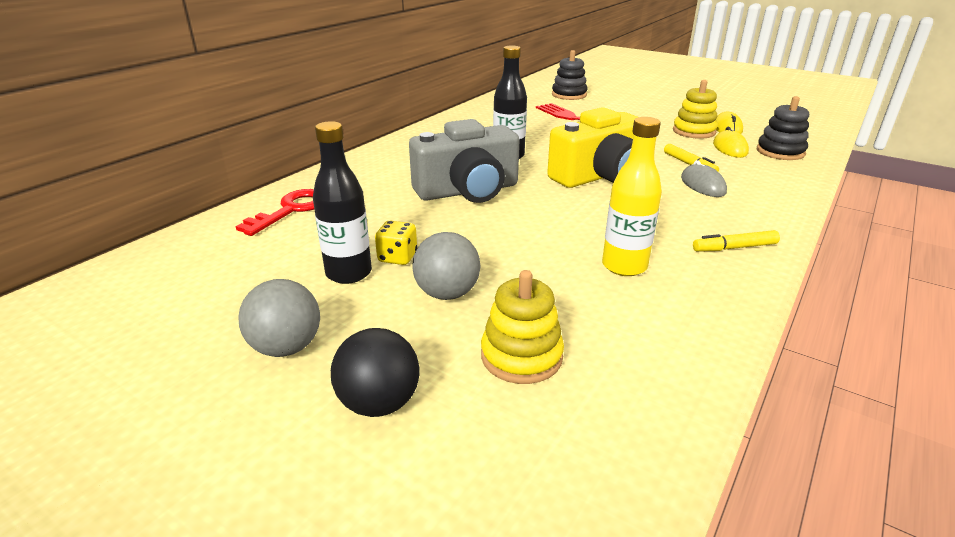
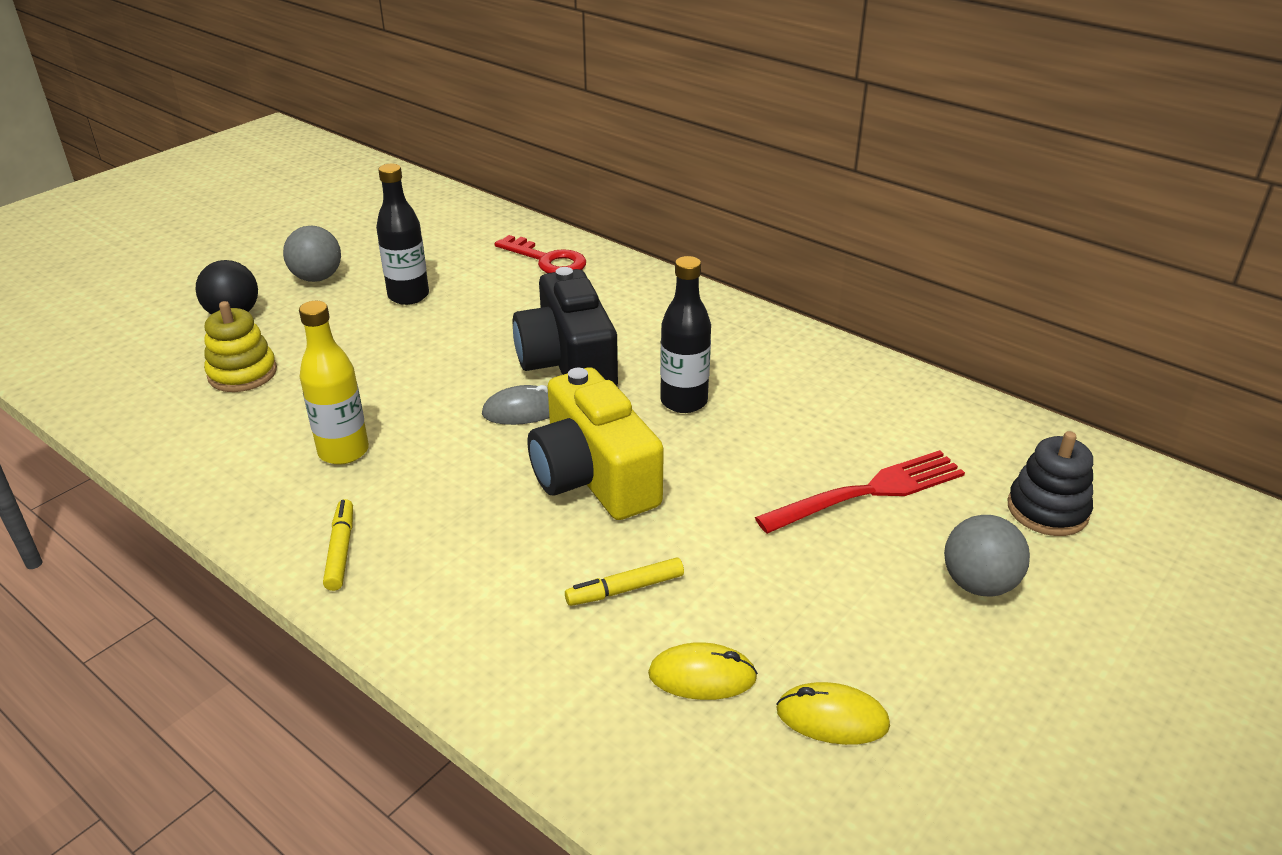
camera: 95 degrees right, 5 degrees up
yellow dice [375,221,417,265] -> none
grey camera [409,119,520,203] -> black camera [513,267,618,386]
grey ball [412,232,481,300] -> grey ball moved to [944,515,1030,597]
yellow stacking toy [673,80,718,139] -> none
grey mouse [681,160,727,197] -> grey mouse moved to [482,385,549,425]
black stacking toy [757,96,809,160] -> none

